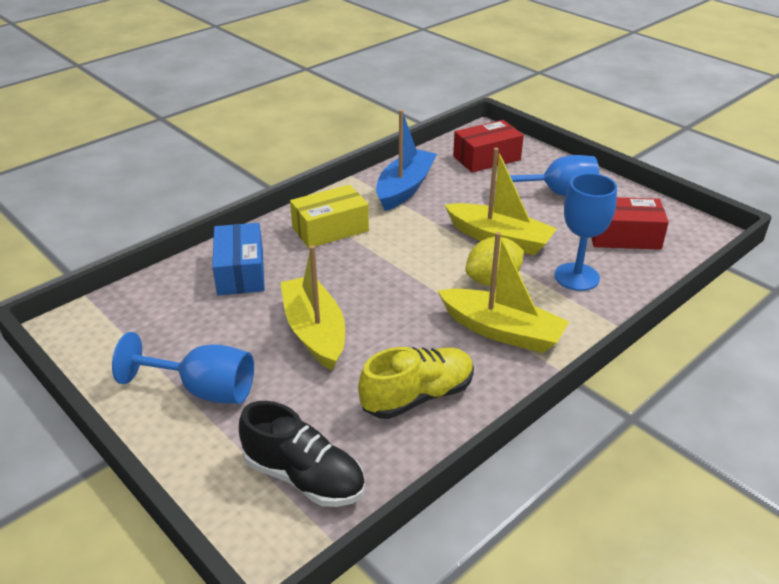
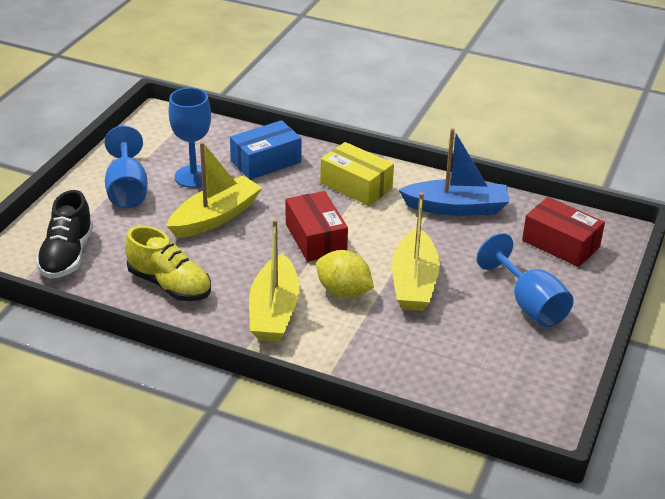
camera: 65 degrees right, 0 degrees up
blue goblet [554,173,617,291] -> blue goblet moved to [168,88,211,188]
red box [592,197,669,250] -> red box moved to [286,191,348,262]

